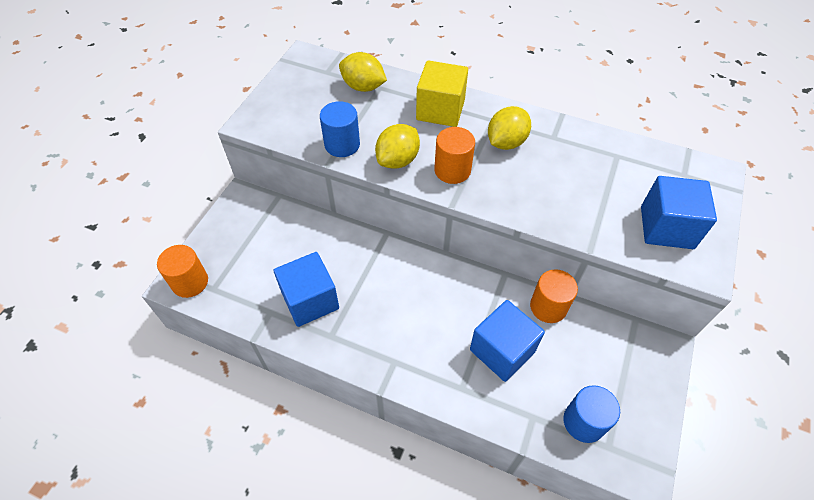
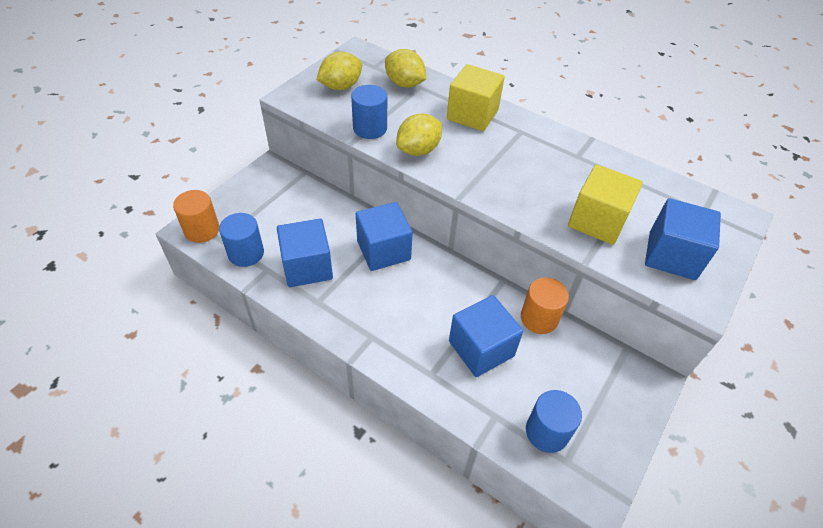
camera: 10 degrees right, 5 degrees down
orange cylinder [434,127,475,184] -> none
yellow lemon [488,106,531,150] -> yellow lemon moved to [316,52,362,90]
none -> blue cylinder [219,213,264,267]
none -> blue cube [356,202,413,271]
none -> yellow cube [568,164,643,245]

